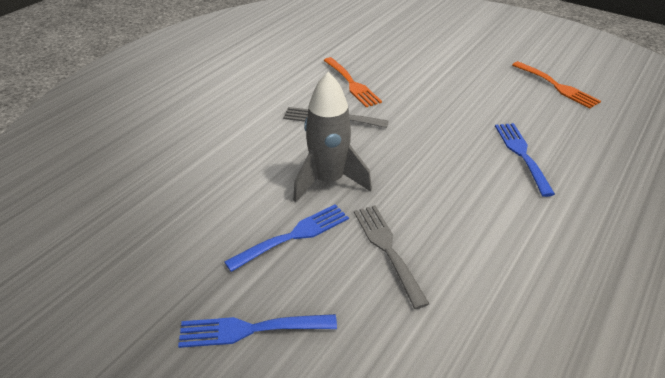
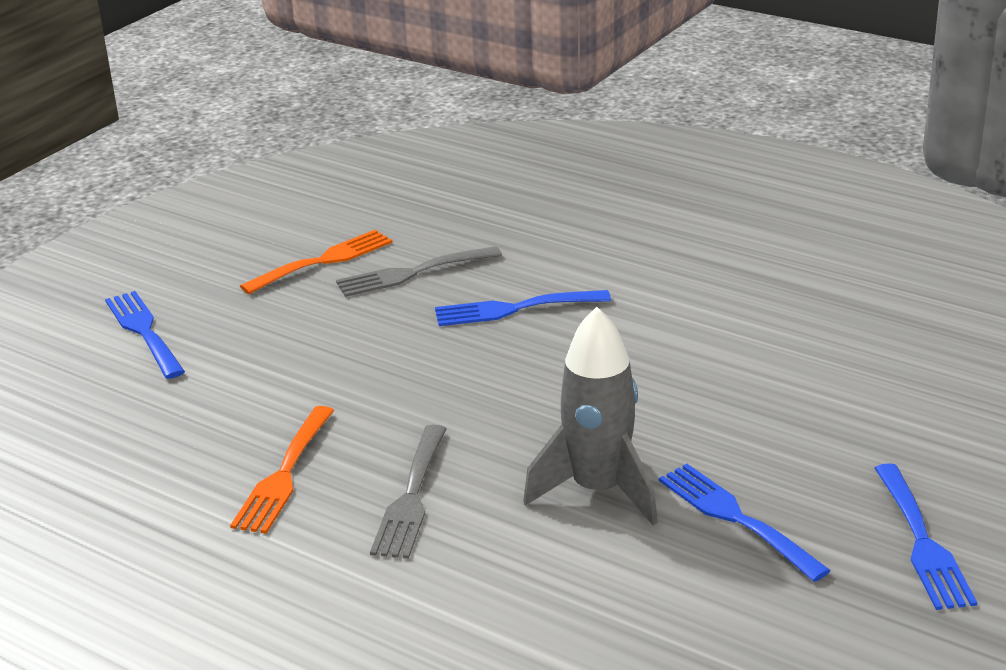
camera: 90 degrees left, 10 degrees down
orange fork [323,57,382,107] -> orange fork turned 135 degrees clockwise [230,406,334,534]
grey fork [354,205,429,309] -> grey fork moved to [336,246,502,297]
none -> blue fork [105,291,185,379]

